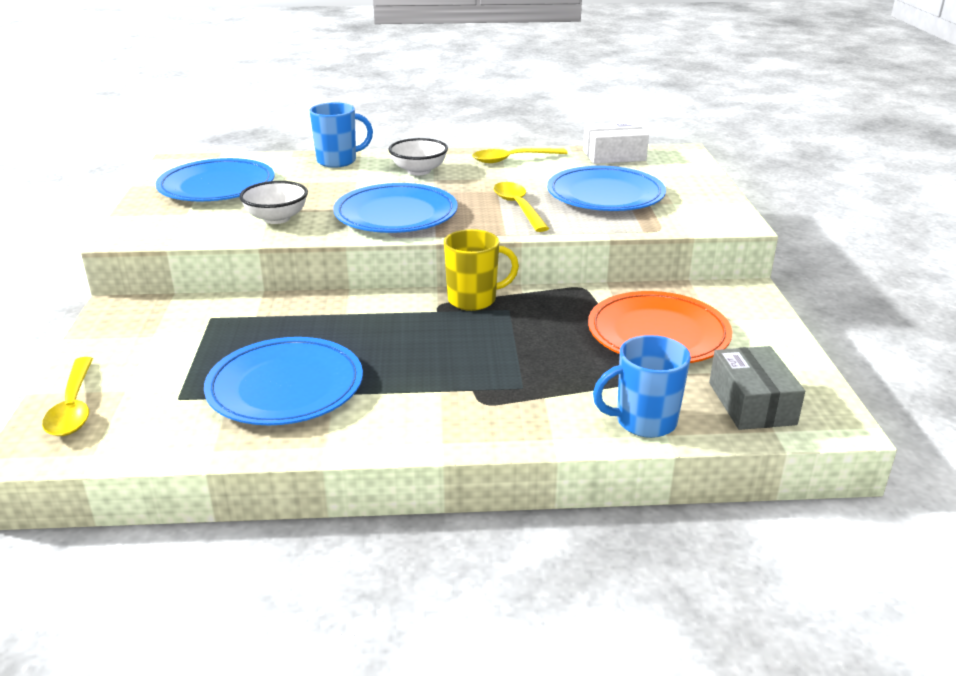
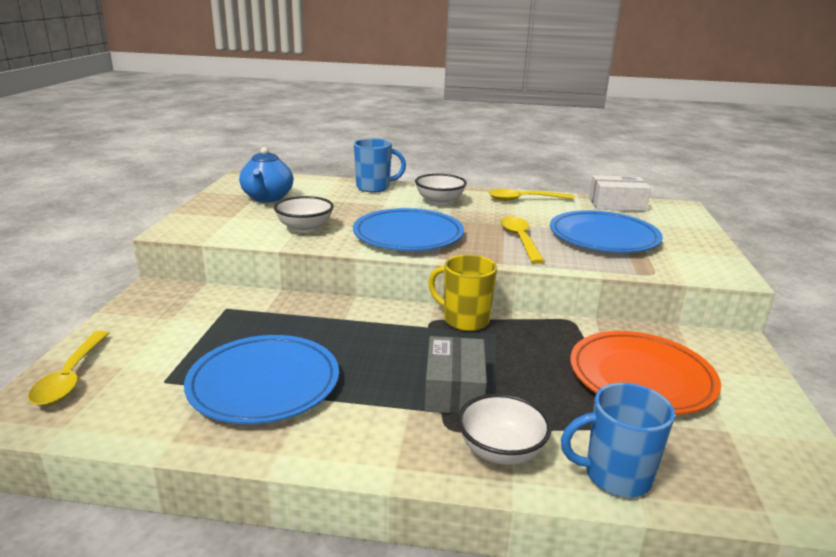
camera: 10 degrees right, 5 degrees down
blue plate [155,158,274,201] -> blue teapot [239,147,293,202]
yellow mug [444,229,519,311] -> yellow mug turned 150 degrees counterclockwise [428,255,497,331]
grey box [709,346,805,430] -> grey box moved to [425,336,487,414]
none -> white bowl [458,393,552,465]

